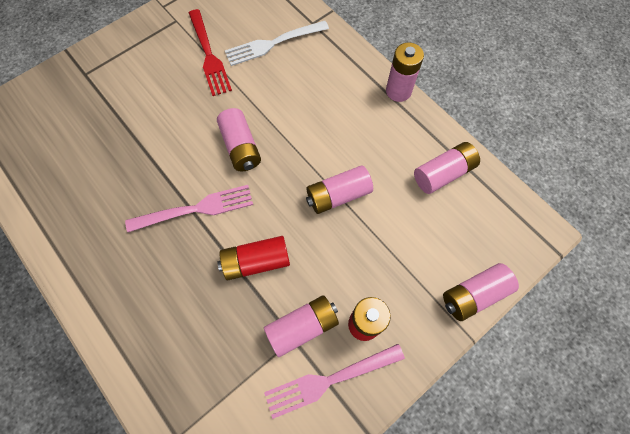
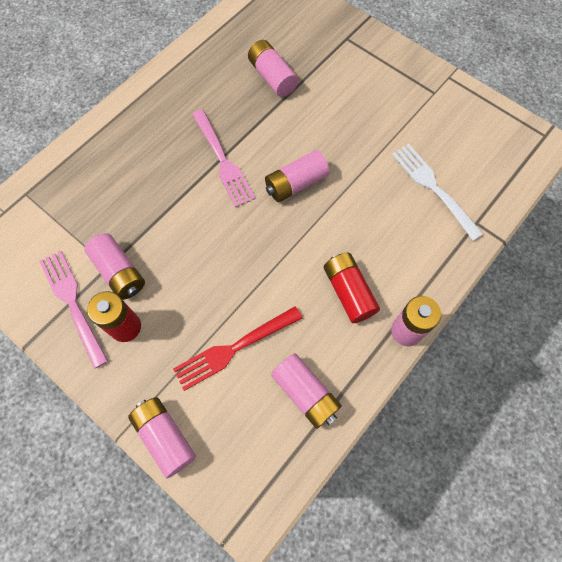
camera: 80 degrees right, 0 degrees up
red fork [189,9,232,96] -> red fork moved to [173,306,303,391]
red battery [217,236,290,280] -> red battery moved to [324,253,380,323]
pink battery [306,166,373,214] -> pink battery moved to [248,40,298,97]

